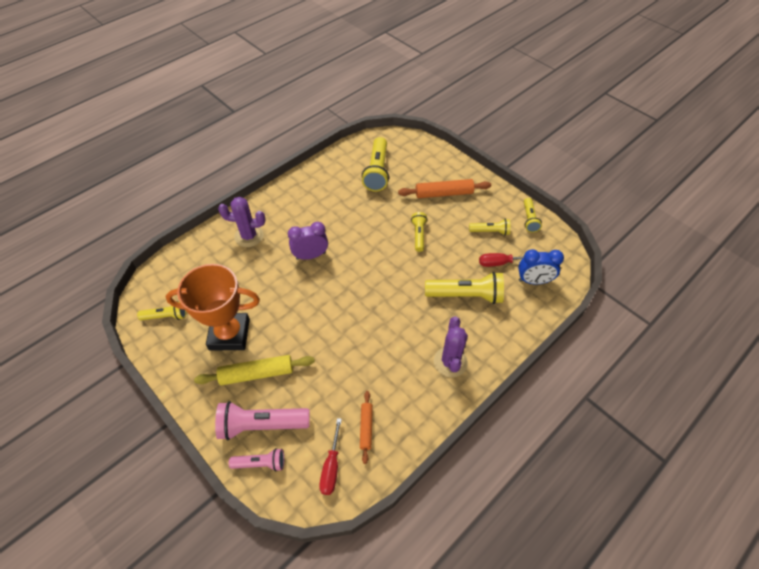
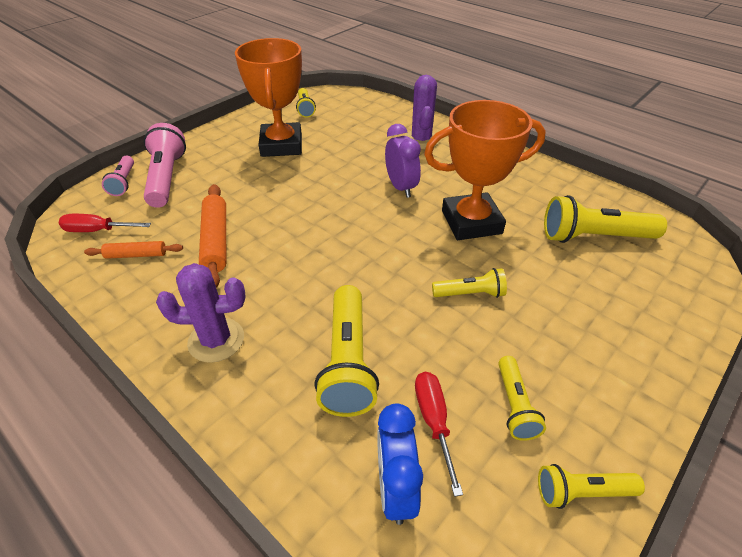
camera: 85 degrees right, 10 degrees down
yellow rolling pin [194,355,315,385] -> none
orange rolling pin [398,179,491,198] -> orange rolling pin moved to [199,184,226,288]
none -> orange trophy [424,100,546,240]

